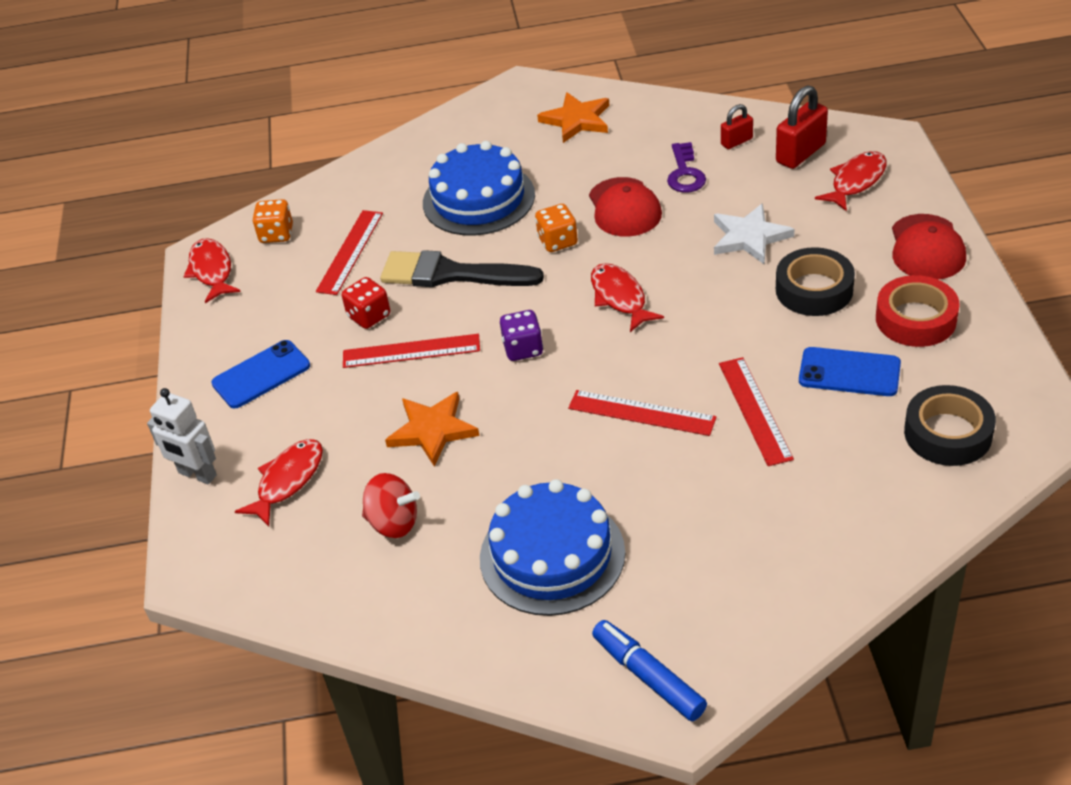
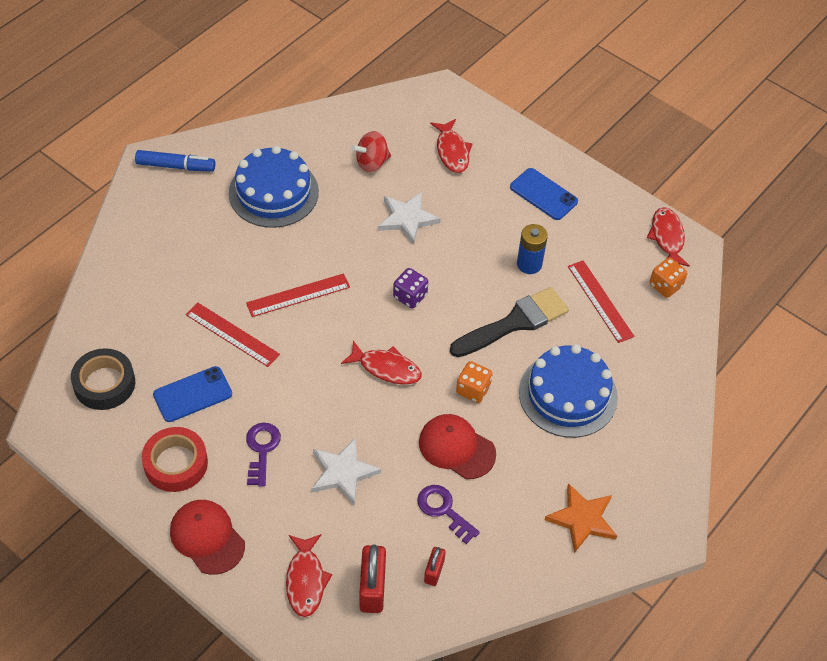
camera: 130 degrees right, 10 degrees up
white robot [147,388,217,484] -> none
red fish [183,238,241,303] -> red fish turned 120 degrees counterclockwise [647,207,690,267]
blue phone [211,340,310,409] -> blue phone turned 60 degrees counterclockwise [510,168,578,220]
red dice [342,277,390,329] -> blue battery [517,224,548,274]
red ruler [343,334,480,368] -> none
orange star [385,392,479,466] -> white star [378,192,441,244]
black tape [776,247,855,316] -> purple key [246,423,281,487]

